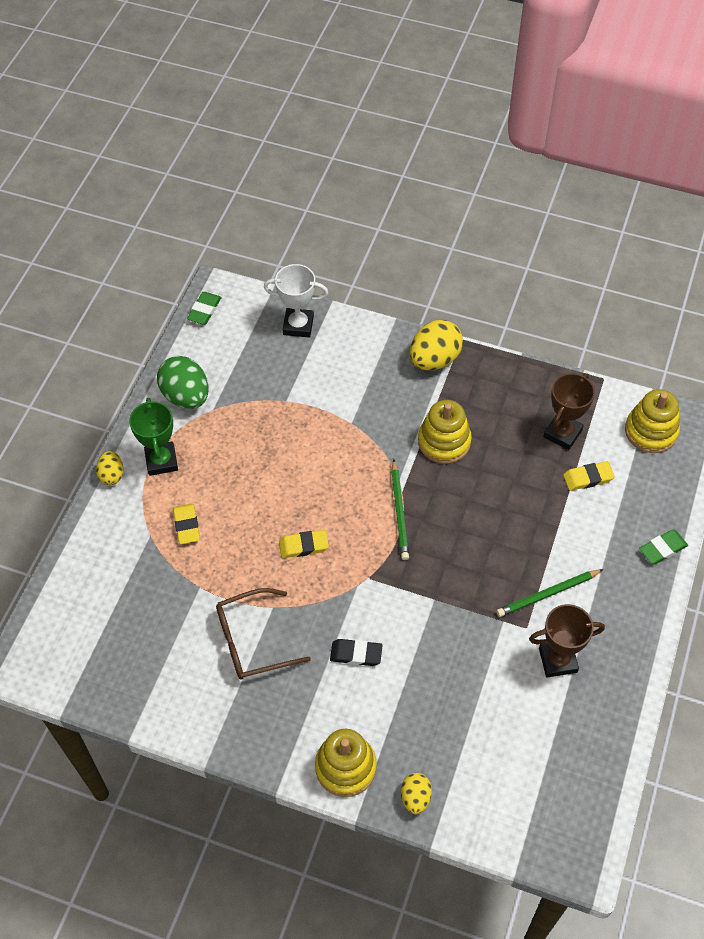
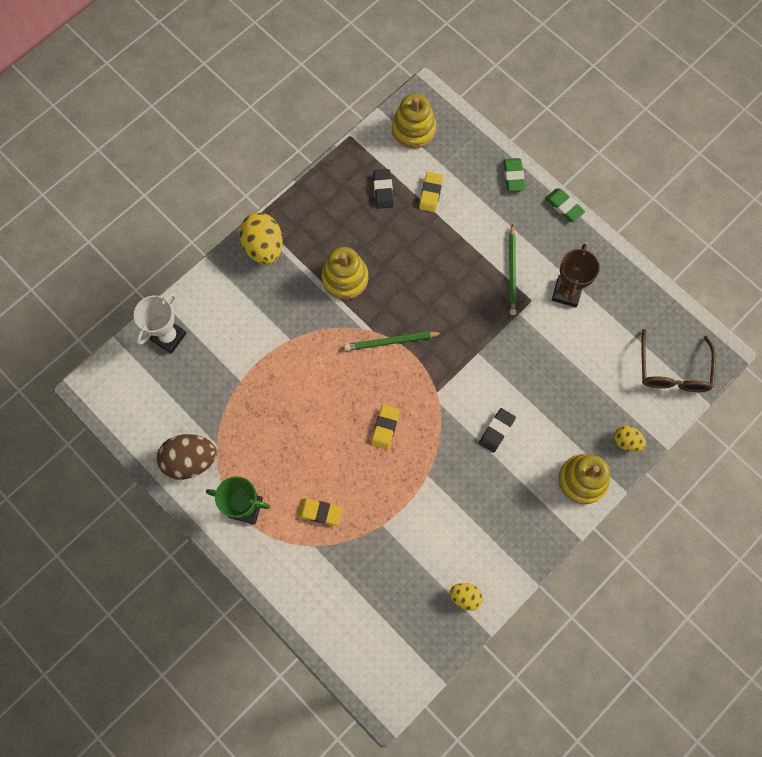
camera: 65 degrees left, 15 degrees up
yellow egg [96,451,123,485] -> yellow egg moved to [450,583,483,611]
green egg [157,356,208,409] -> brown egg [157,434,217,480]
green eraser [187,292,222,325] -> green eraser moved to [545,188,585,222]
brown glasses [216,588,311,680] -> brown glasses moved to [641,329,716,392]
green pencil [391,459,409,560] -> green pencil turned 150 degrees clockwise [344,331,442,351]
brown trophy [543,373,595,450] -> black eraser [373,169,394,209]

